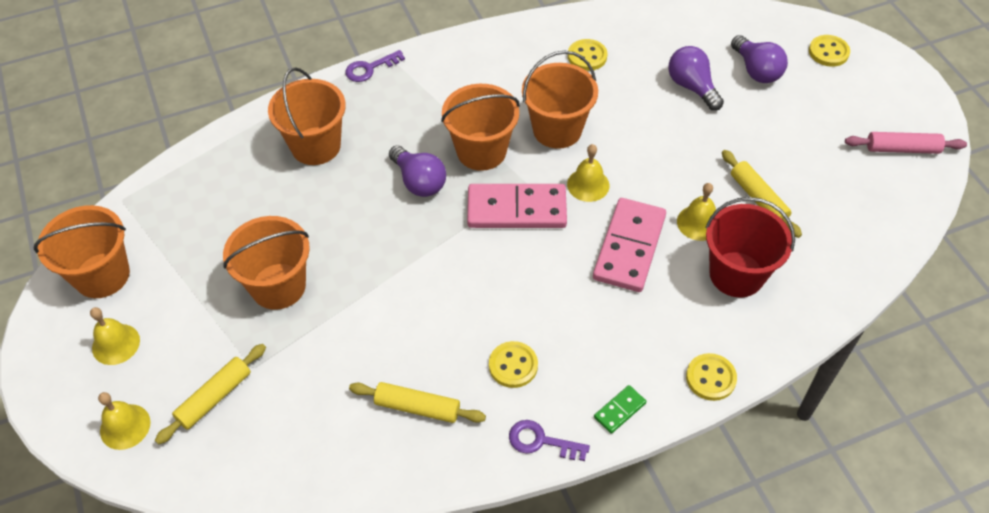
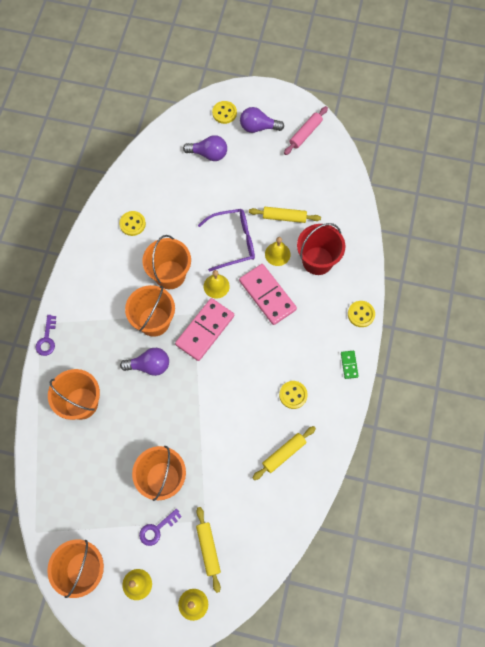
camera: 55 degrees left, 15 degrees up
purple key [509,420,590,461] -> purple key moved to [139,509,182,546]
purple light bulb [669,46,724,111] -> purple light bulb moved to [240,107,284,133]
none -> purple glasses [198,209,255,272]

